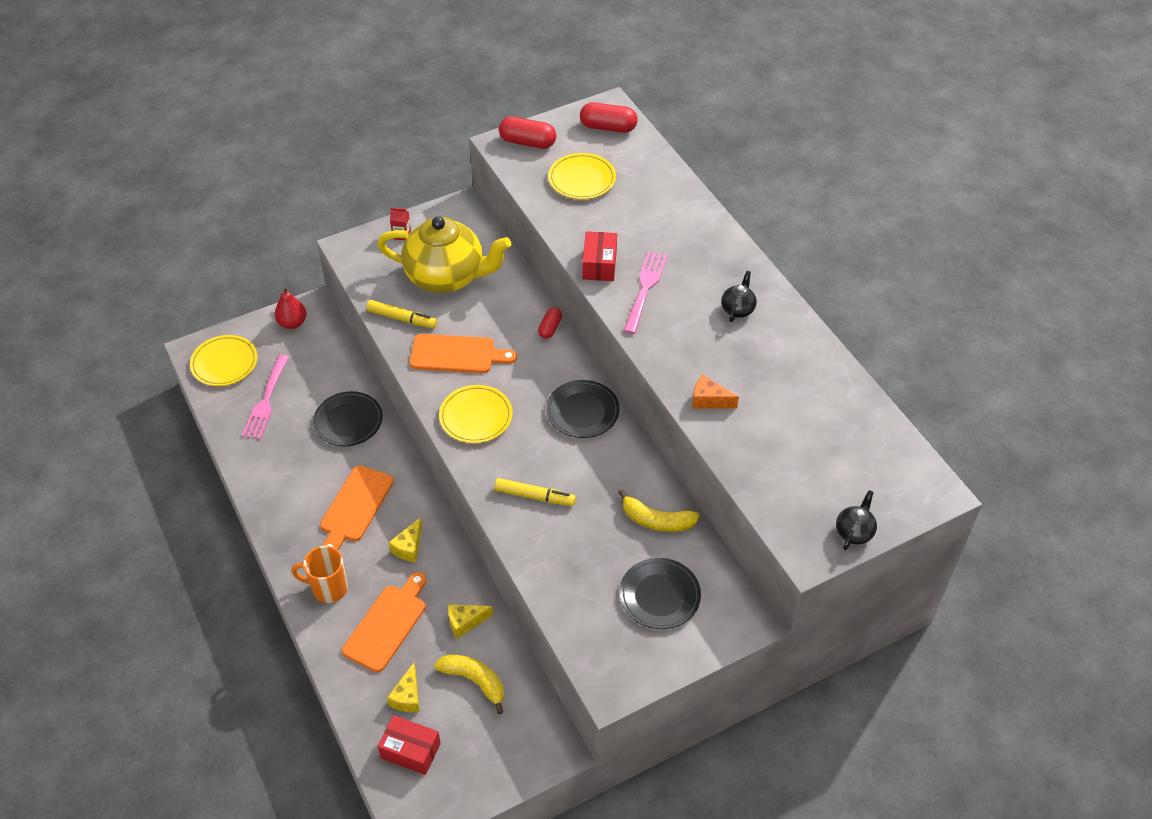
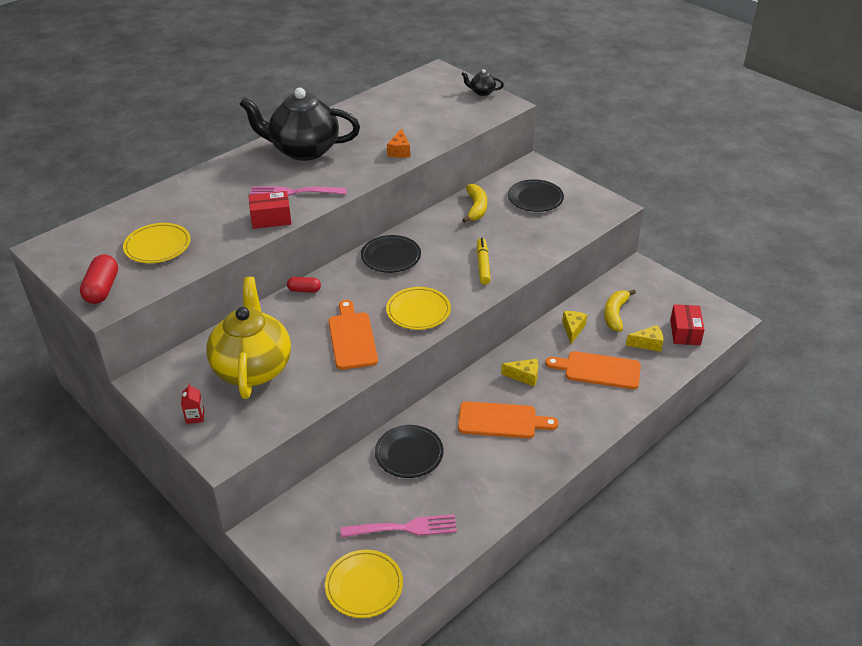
camera: 105 degrees left, 10 degrees down
red pear [275,287,307,329] -> none
orange mug [291,546,348,603] -> none
yellow marker [366,300,437,328] -> none
yellow cheese [448,604,493,639] -> yellow cheese turned 135 degrees counterclockwise [562,311,587,344]
red capsule [580,102,638,133] -> none
black teapot [721,271,757,322] -> black teapot [239,88,360,161], size x2.50

